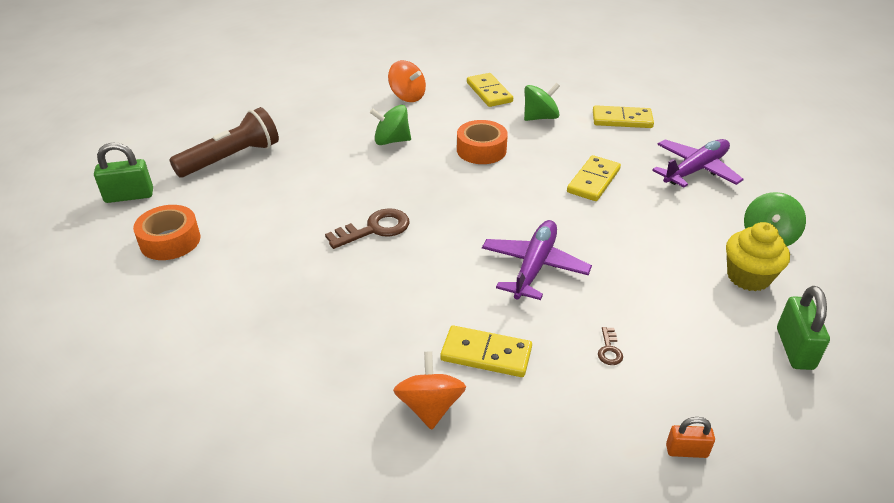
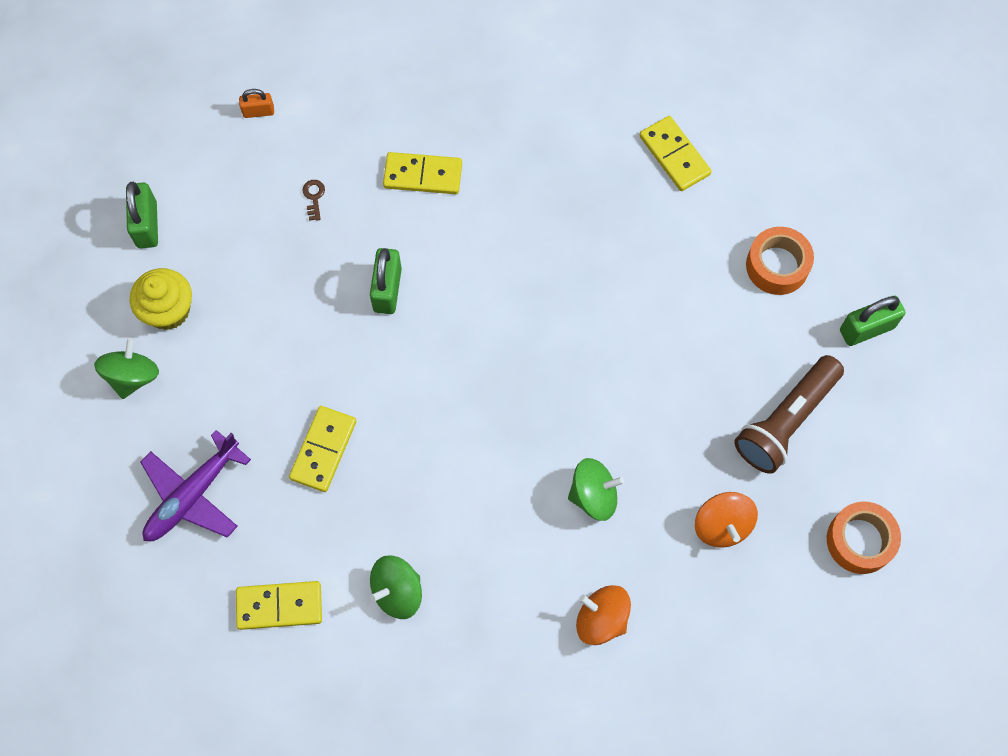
camera: 170 degrees right, 30 degrees up
brown key [325,208,410,249] -> none
orange spinning top [393,351,466,430] -> orange spinning top moved to [695,492,758,548]
orange tape [457,120,508,164] -> orange tape moved to [827,501,901,574]
yellow domino [467,73,513,107] -> yellow domino moved to [639,116,712,191]
purple plane [482,220,592,300] -> green padlock [370,248,402,314]

